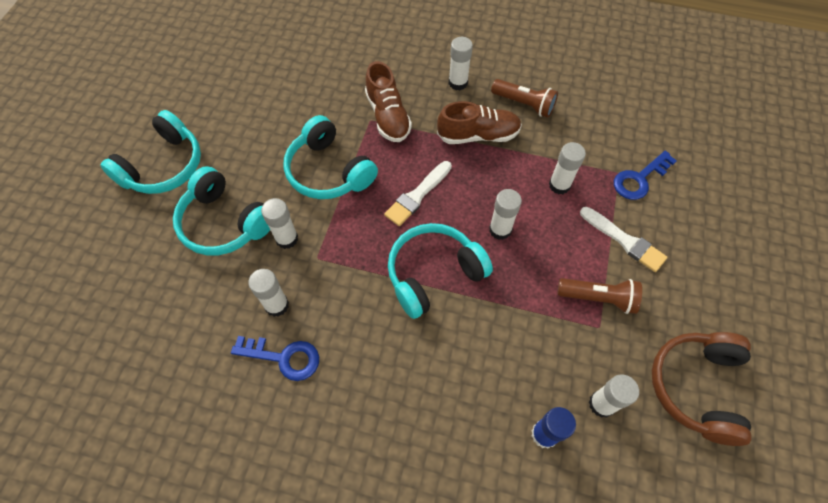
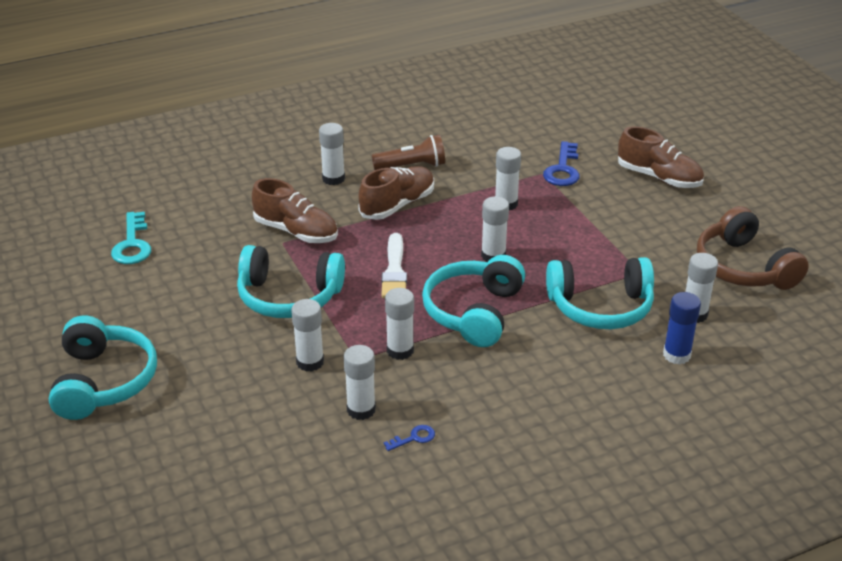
camera: 40 degrees left, 25 degrees down
turquoise headphones [173,166,270,256] -> turquoise headphones moved to [546,257,654,329]
blue key [231,336,319,381] -> blue key [384,425,435,451], size x0.51
brown flashlight [558,278,642,314] -> none
white brush [580,207,668,272] -> none
none -> turquoise key [111,212,151,264]
none -> white glue stick [385,288,414,360]
none -> brown shoe [618,126,704,188]

